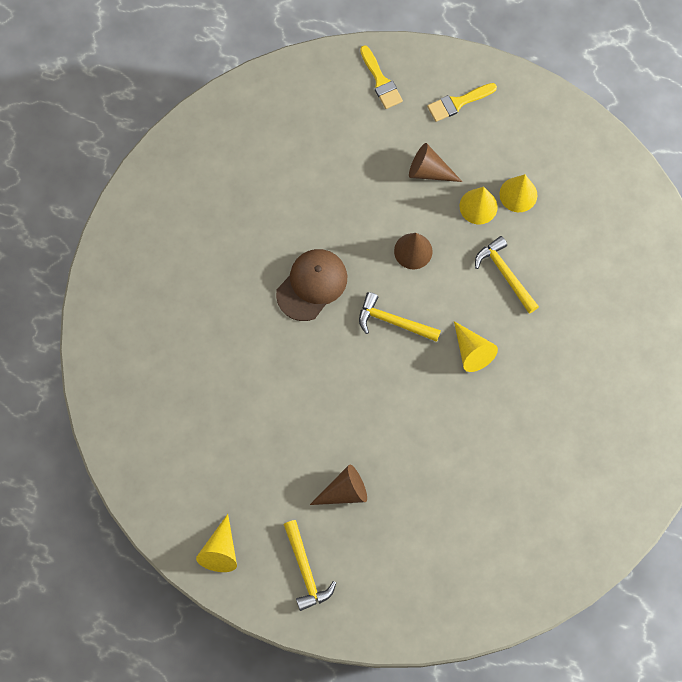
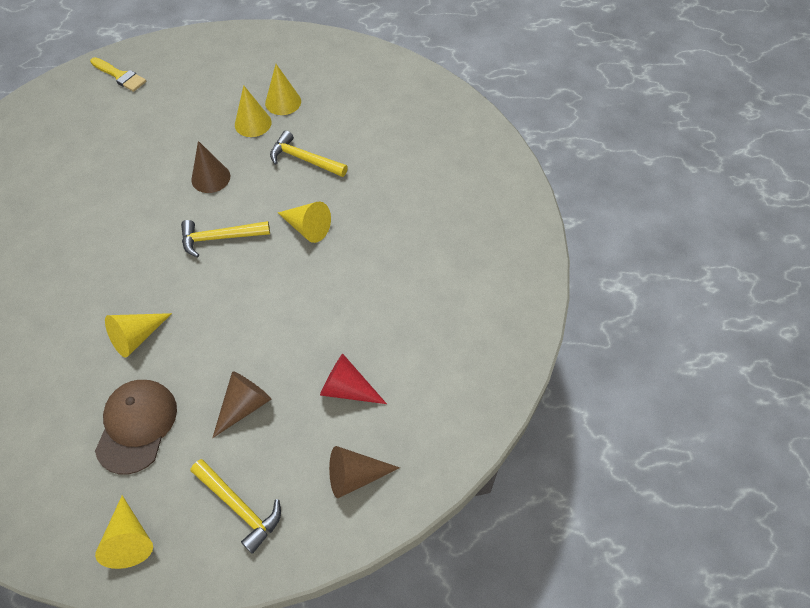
camera: 30 degrees left, 15 degrees down
brown cap [276,249,347,321] -> brown cap moved to [95,380,177,475]
brown cone [409,143,462,182] -> brown cone moved to [329,446,400,498]
yellow brush [427,83,497,122] -> none
none -> yellow cone [105,313,172,358]
none -> red cone [320,354,387,404]

